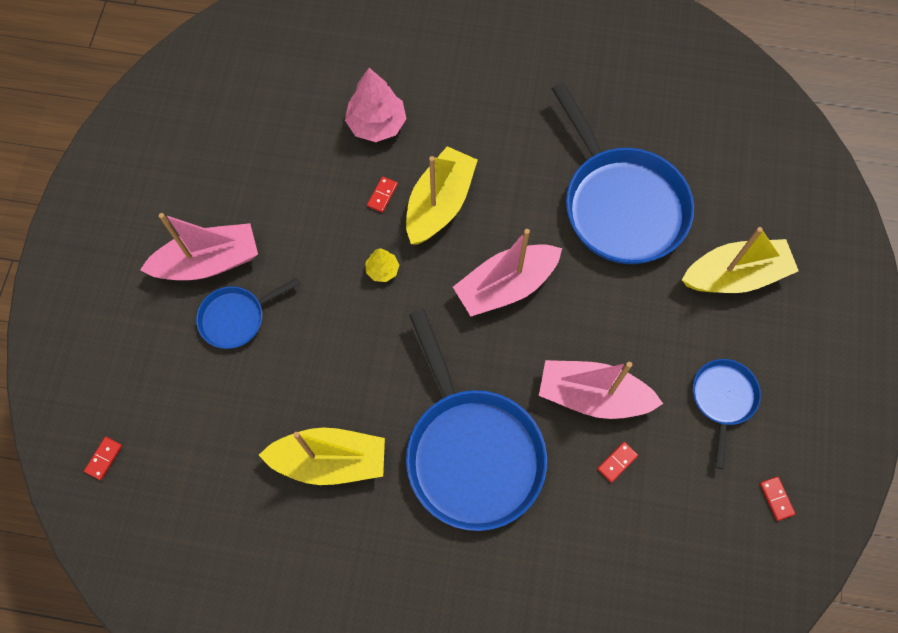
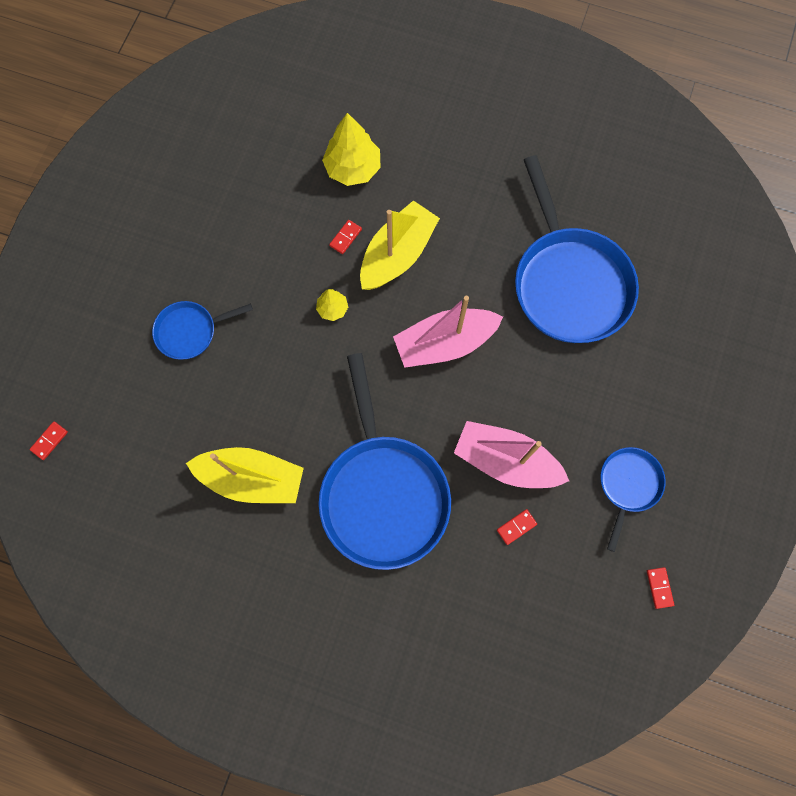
camera: 10 degrees right, 5 degrees up
pink boat [140,213,258,280] -> none
pink tree [345,68,407,142] -> yellow tree [322,113,381,186]
yellow boat [682,227,799,293] -> none

